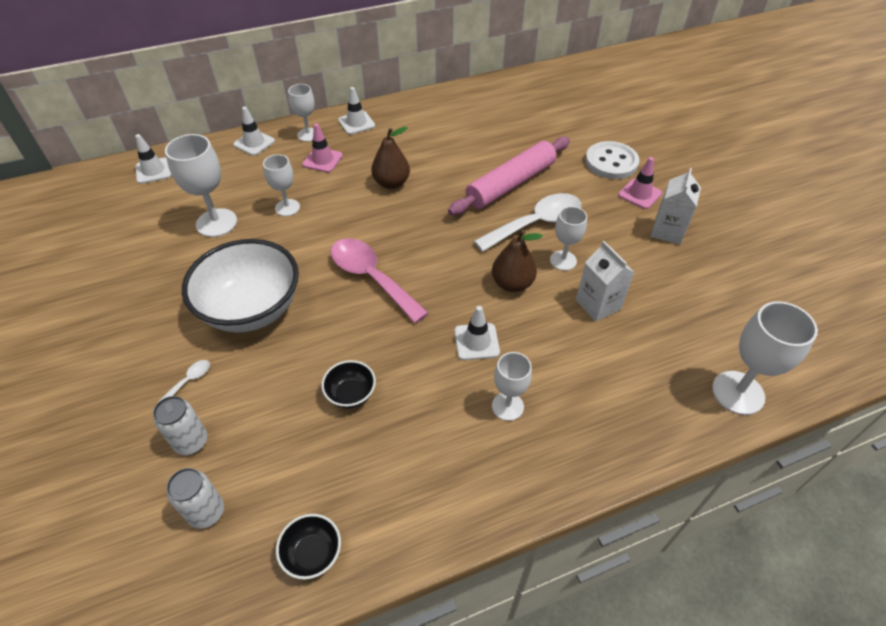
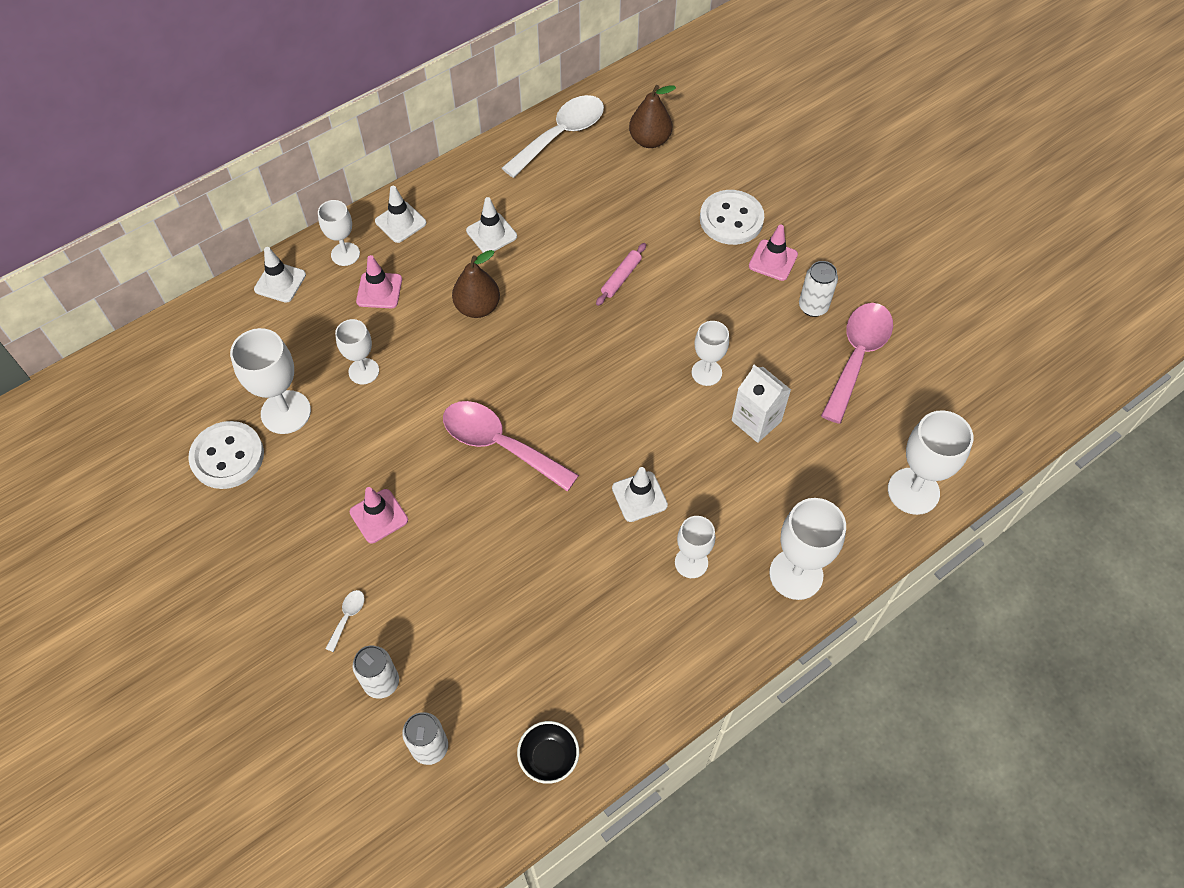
camera: 15 degrees left, 10 degrees up
white traffic cone [135,134,172,184] -> white traffic cone moved to [466,197,517,253]
white bowl [182,239,299,332] -> pink traffic cone [350,487,408,543]
black bowl [321,360,376,408] -> none
pink rolling pin [448,137,570,215] -> pink rolling pin [596,243,646,306], size x0.44
white spoon [474,193,581,252] -> white spoon moved to [502,95,604,178]
brown pear [492,230,543,292] -> brown pear moved to [629,85,676,148]
white carton [651,168,701,245] -> white can [799,261,838,317]
none -> white button [188,421,264,489]
none -> white goblet [769,498,846,600]
none -> pink spoon [821,303,893,424]

